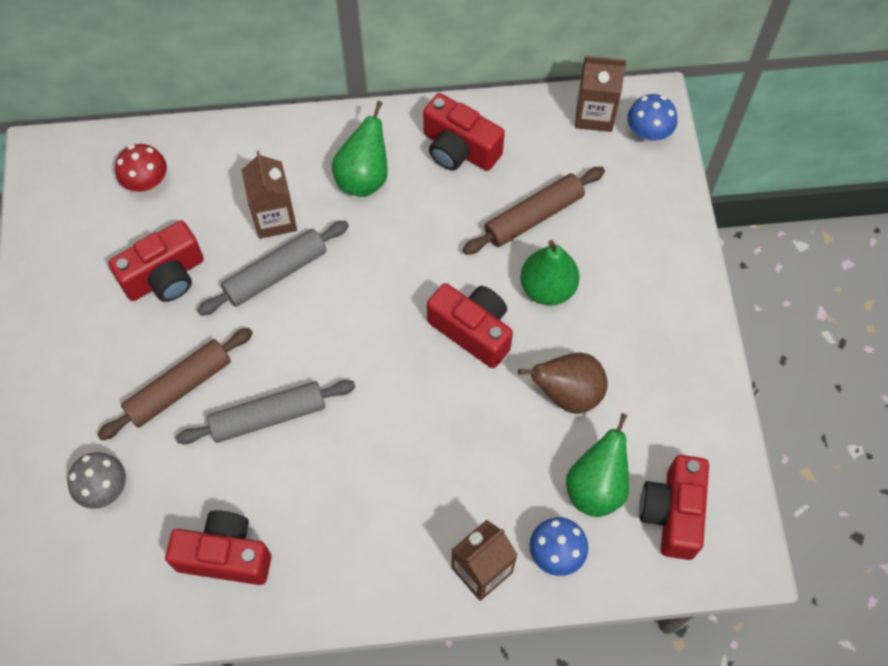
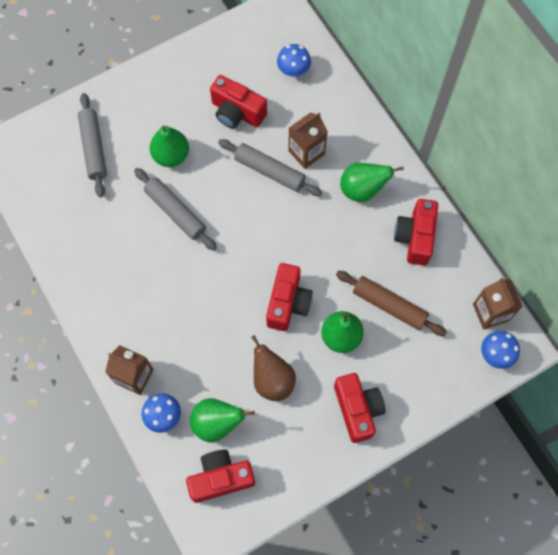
camera: 65 degrees right, 5 degrees up
grey mushroom [67,452,126,509] -> grey rolling pin [78,93,107,197]
brown rolling pin [97,328,253,441] -> green pear [150,126,189,167]
red mushroom [115,144,167,192] -> blue mushroom [277,44,311,77]
red camera [165,510,271,585] -> red camera moved to [334,373,386,443]

